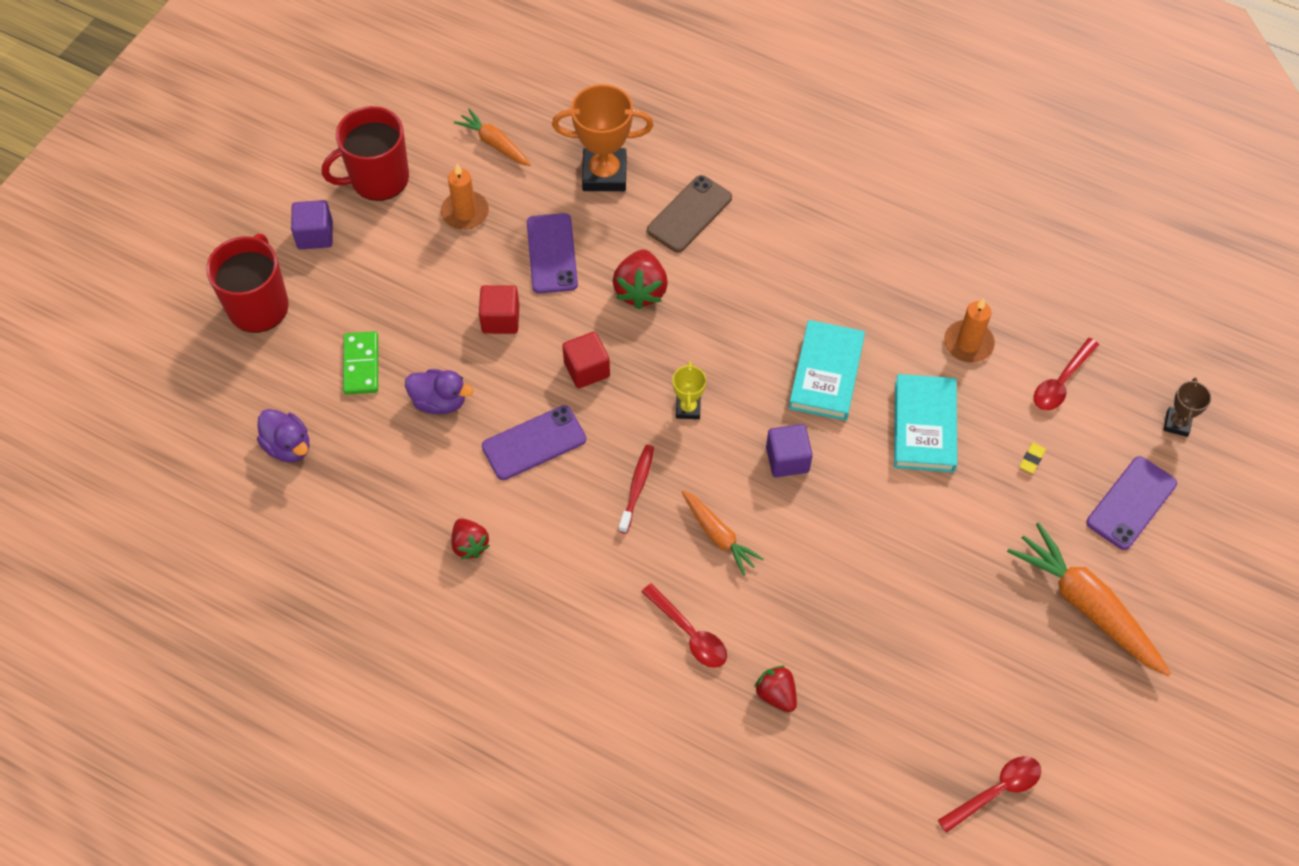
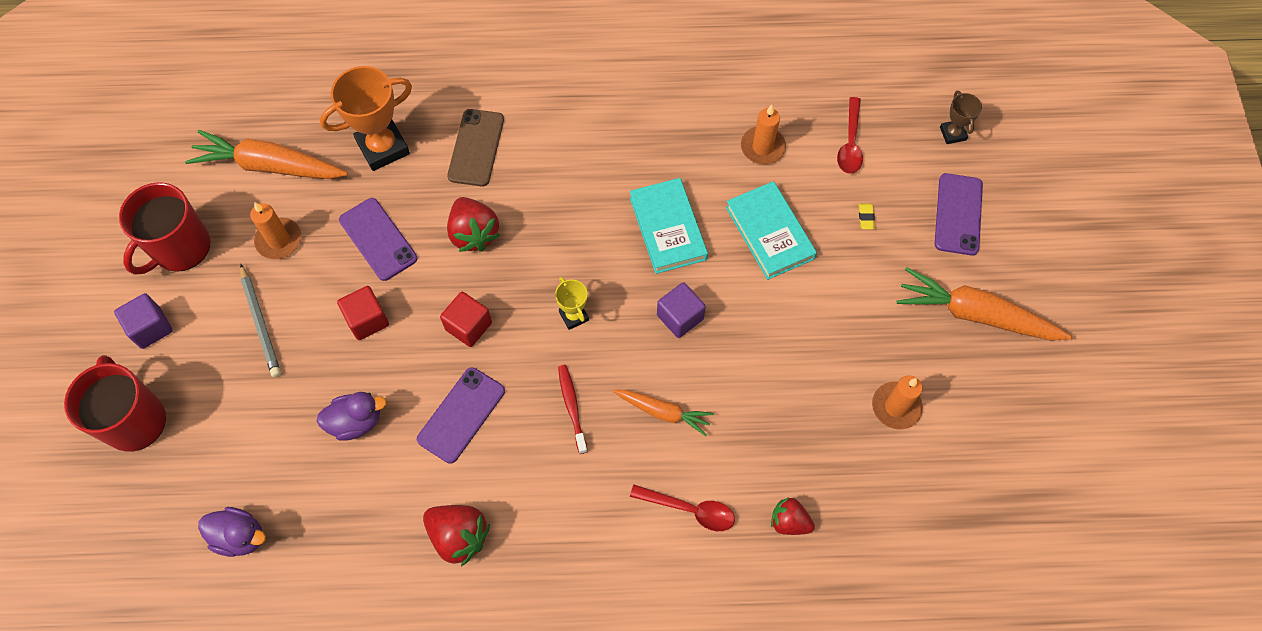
camera: 30 degrees left, 5 degrees up
green domino [343,331,378,395] -> none
red strawberry [451,518,490,559] -> red strawberry [423,505,490,566], size x1.55
orange carrot [454,108,531,166] -> orange carrot [185,130,348,179], size x1.74
red spoon [938,756,1041,833] -> none
none -> grey pencil [240,264,281,377]
none -> orange candle [872,375,923,429]

